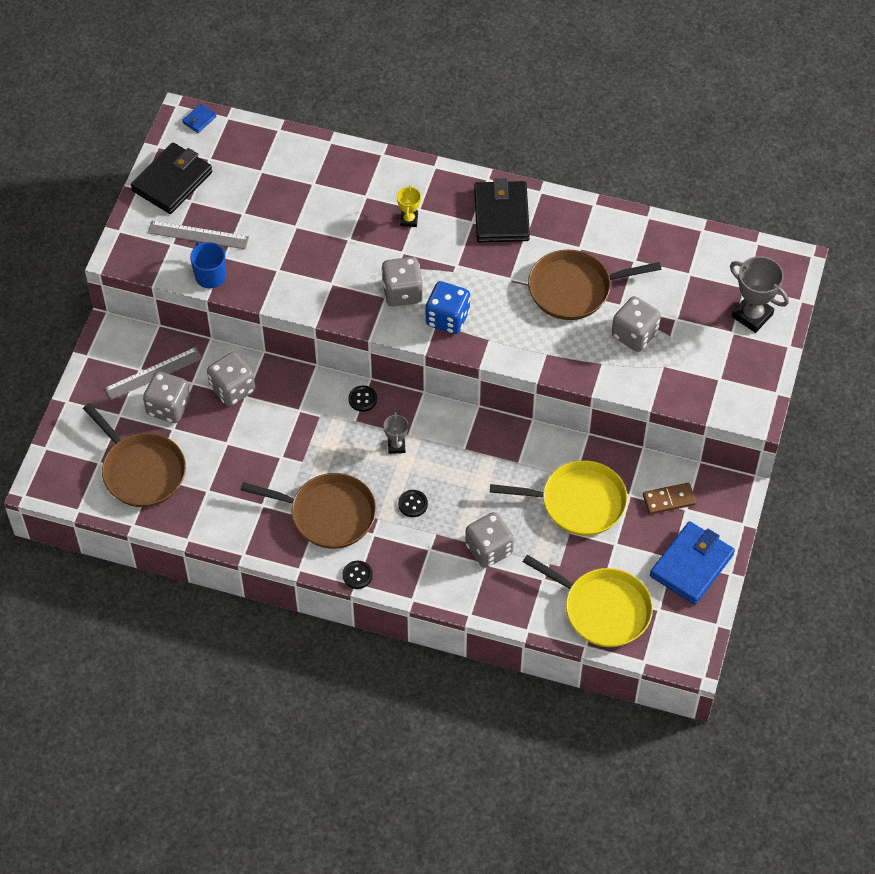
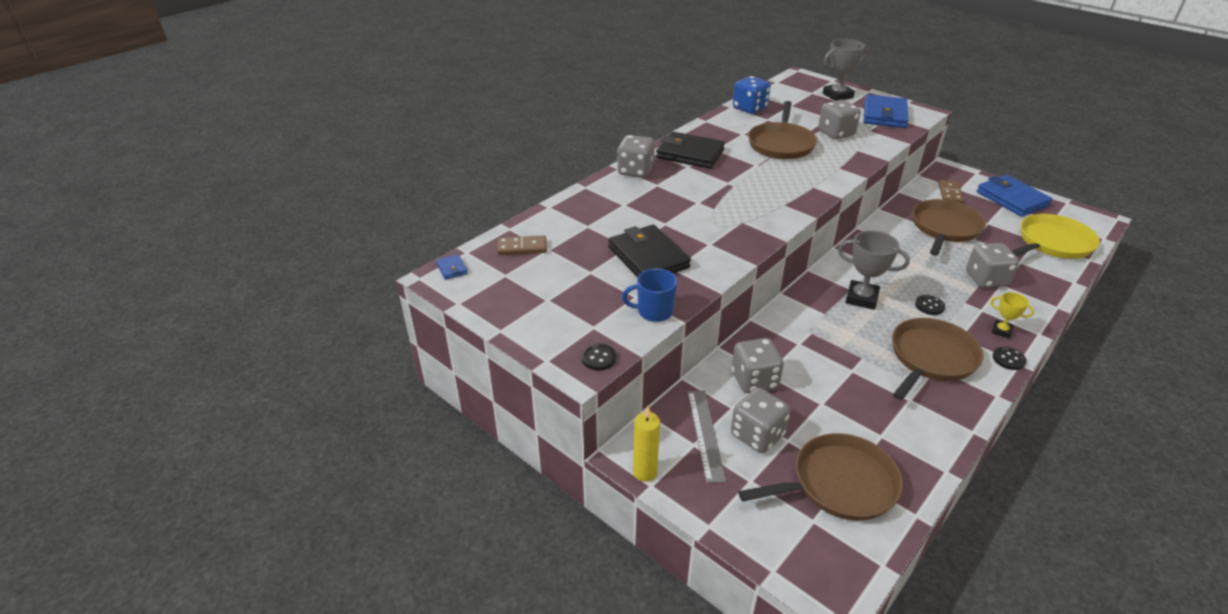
camera: 65 degrees left, 20 degrees down
black wallet [131,142,212,214] -> black wallet moved to [608,224,691,277]
grey ruler [148,221,249,249] -> none
black button [348,385,377,412] -> black button moved to [581,344,616,371]
grey dice [381,257,423,306] -> grey dice moved to [617,135,655,178]
grey trophy [384,412,408,454] -> grey trophy [838,230,910,310], size x1.78
yellow trophy [397,185,421,227] -> yellow trophy moved to [990,292,1034,338]
blue dice [425,281,470,334] -> blue dice moved to [733,76,771,114]
yellow pan [490,460,628,536] -> brown pan [912,199,986,256]
none -> brown domino [497,235,547,255]
none -> yellow candle [633,406,660,482]
none -> blue wallet [864,94,908,128]

